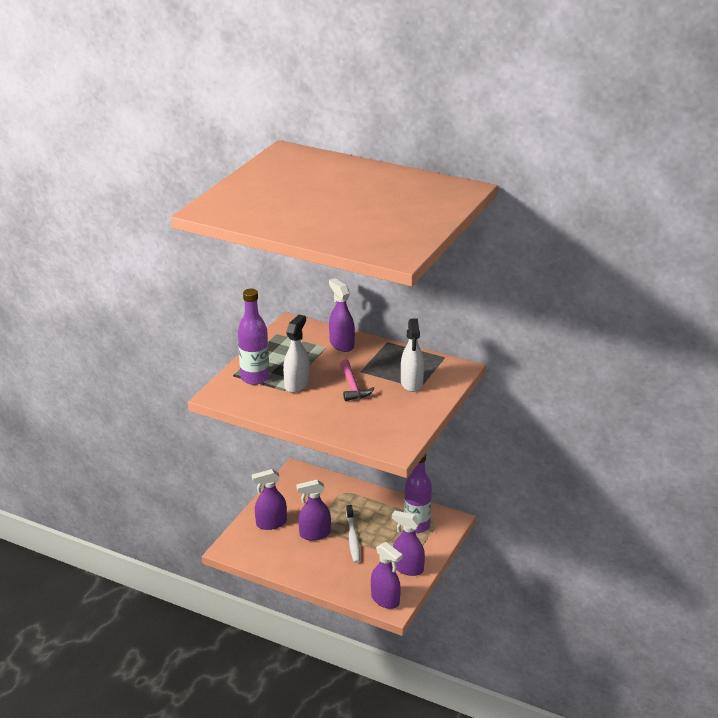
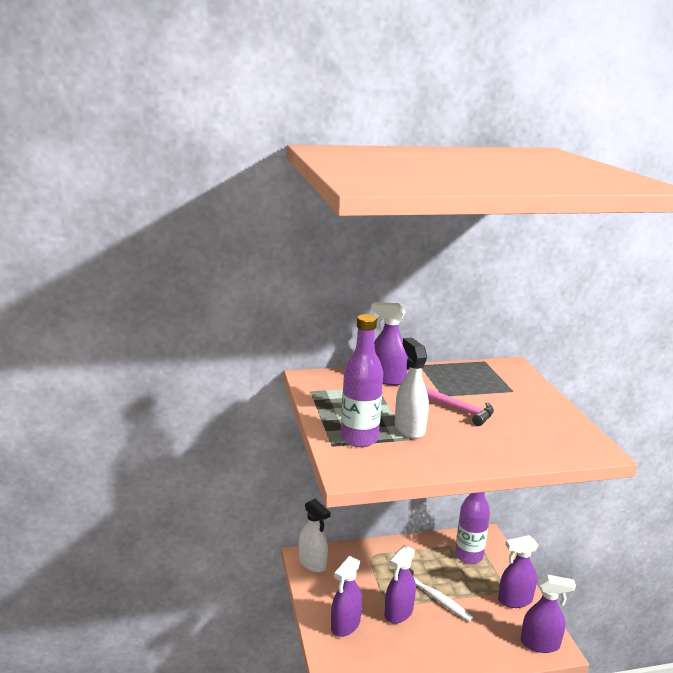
camera: 40 degrees left, 10 degrees down
white spray bottle [401,318,424,392] -> white spray bottle moved to [299,499,331,572]

